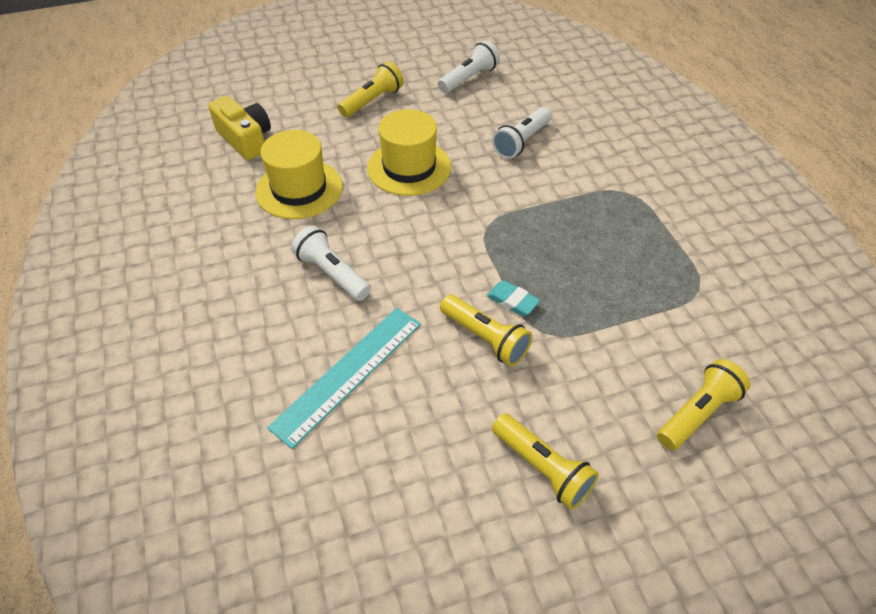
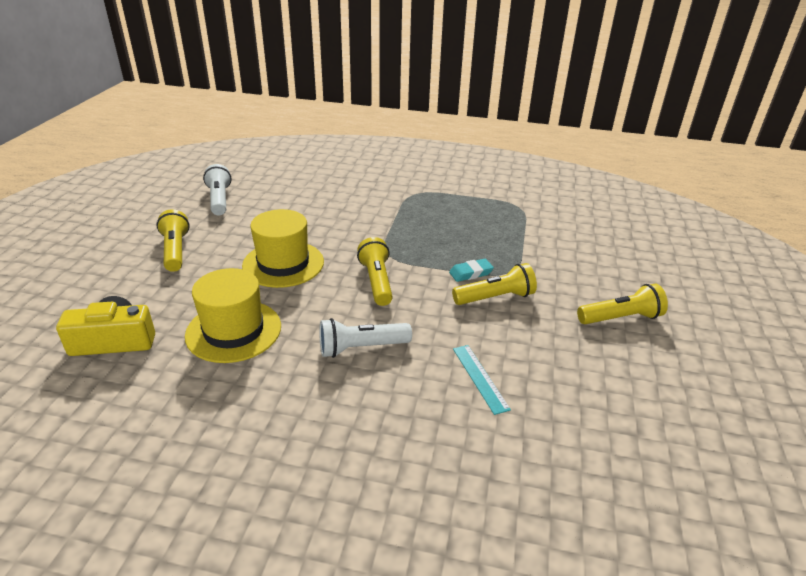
camera: 60 degrees left, 15 degrees down
turquoise ruler [267,308,421,449] -> turquoise ruler [453,345,511,415], size x0.55
white flashlight [492,107,552,159] -> none
yellow flashlight [657,359,751,450] -> yellow flashlight moved to [357,237,393,306]

